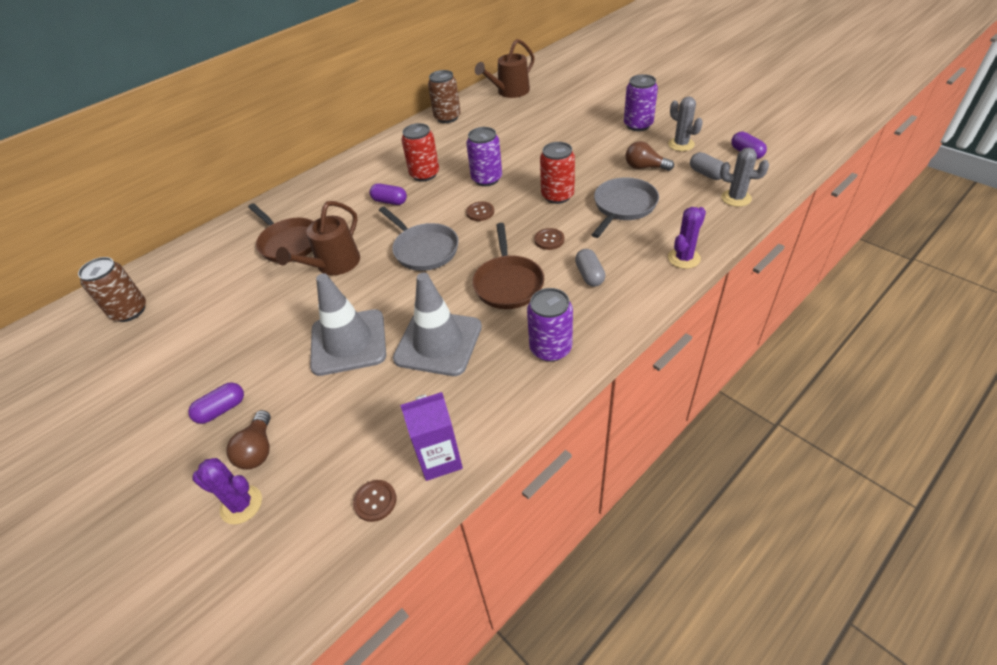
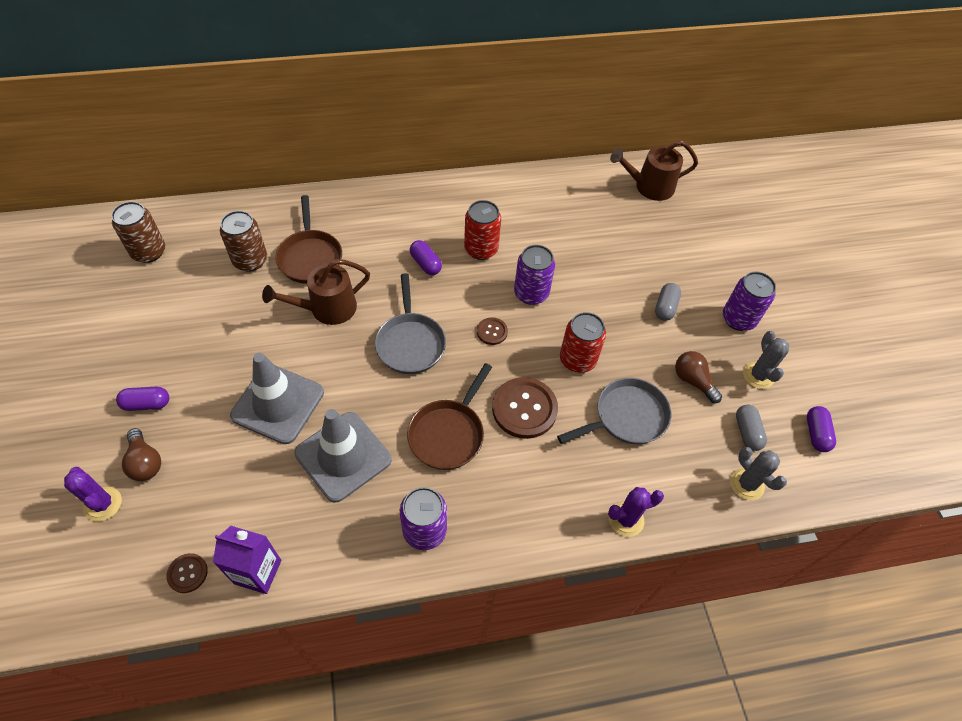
camera: 25 degrees right, 10 degrees up
brown light bulb [227,410,271,470] -> brown light bulb turned 60 degrees counterclockwise [122,428,161,481]
brown can [428,70,461,123] -> brown can moved to [220,211,267,272]
brown button [534,228,564,250] -> brown button [492,377,558,439], size x1.98
grey capsule [575,249,605,287] -> grey capsule moved to [655,283,681,321]

